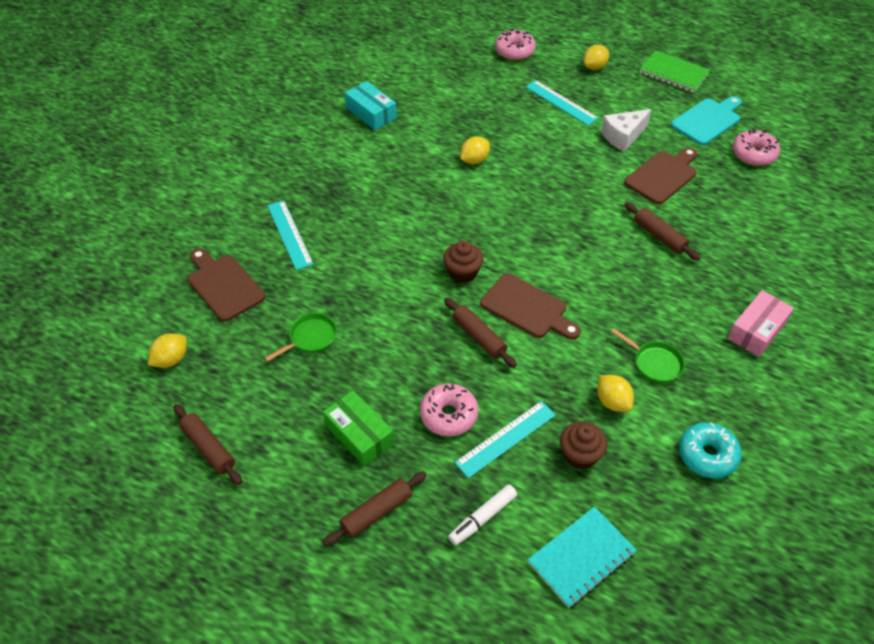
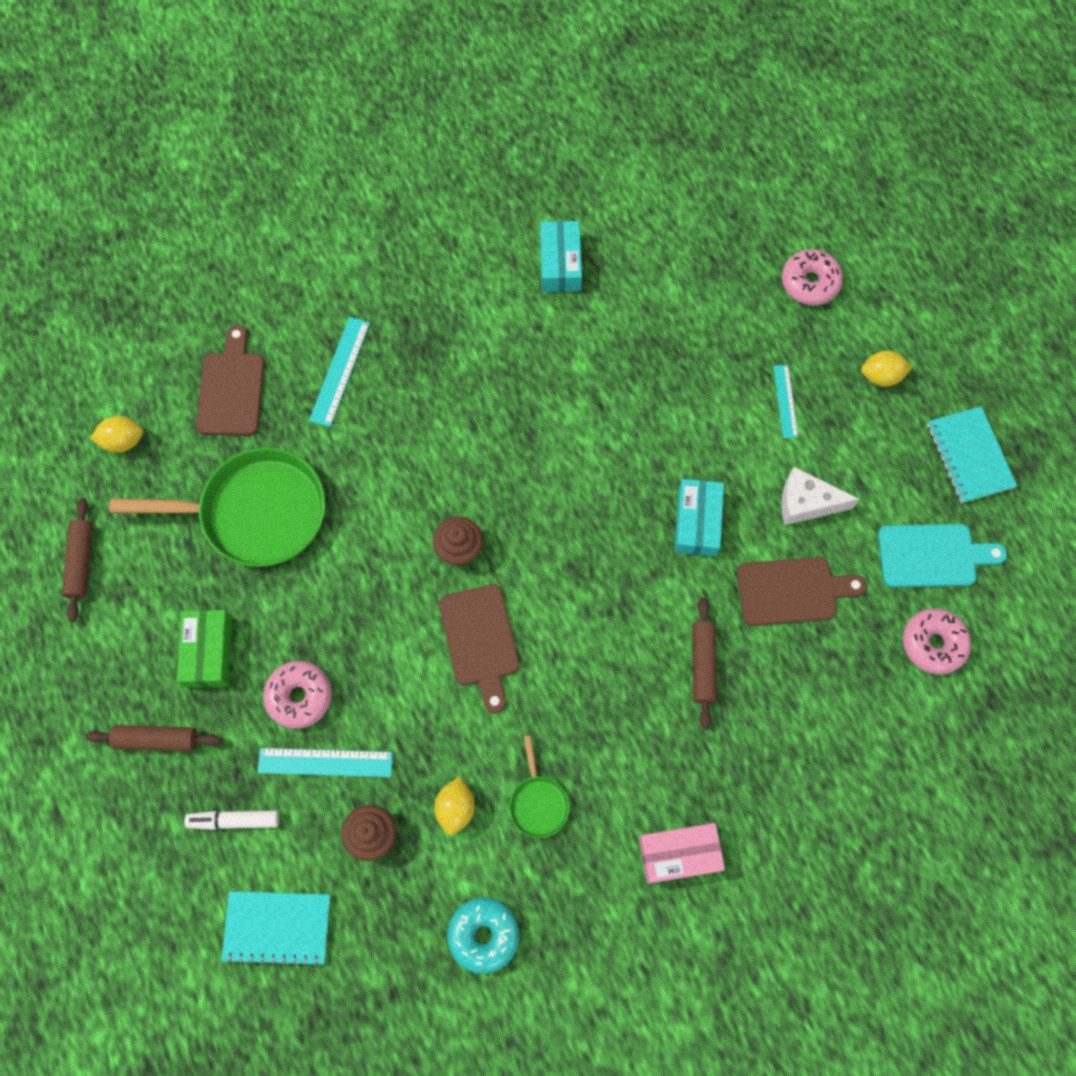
camera: 40 degrees right, 20 degrees up
green pan [265,313,337,362] -> green pan [109,448,326,567], size x2.24
brown rolling pin [444,298,517,368] -> none
yellow lemon [460,136,490,164] -> none
turquoise ruler [525,80,599,126] -> turquoise ruler [773,365,798,438], size x0.66
green notebook [639,50,710,93] -> turquoise notebook [927,406,1017,503]
none -> turquoise box [674,479,724,557]

